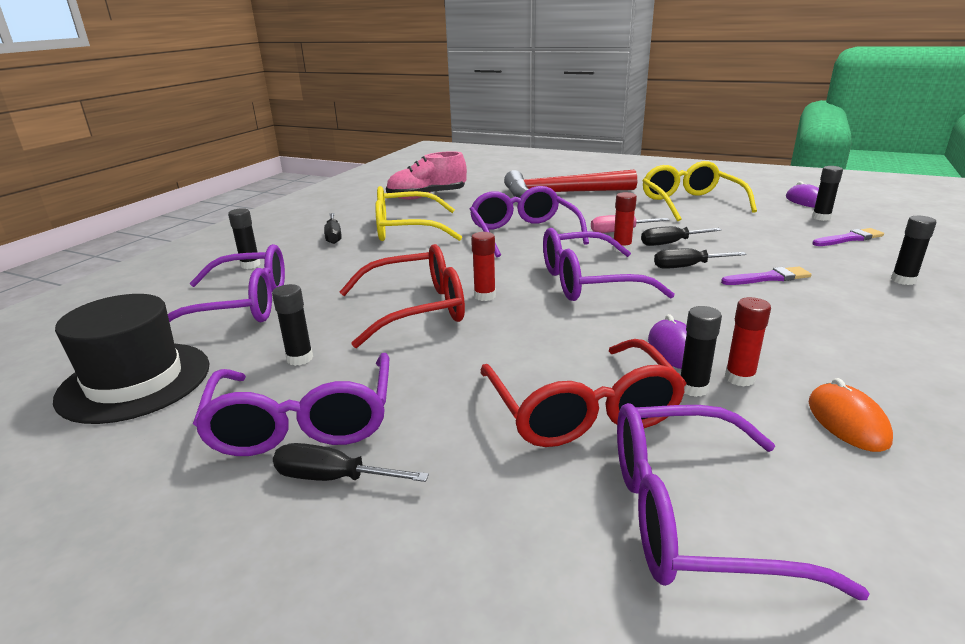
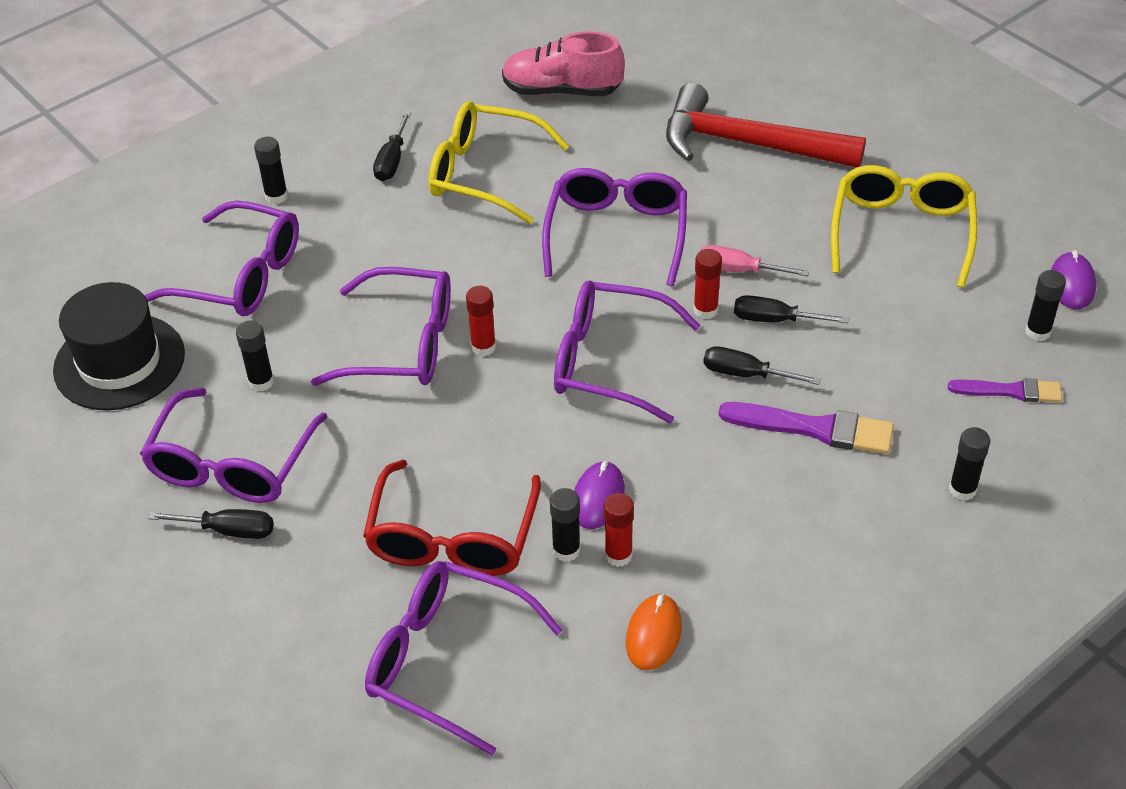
camera: 25 degrees right, 20 degrees up
black screwdriver [273,443,429,482] -> black screwdriver turned 150 degrees clockwise [148,509,274,539]
red glasses [340,244,465,348] -> purple glasses [311,267,451,386]
purple brush [721,266,811,285] -> purple brush [719,402,894,454], size x1.54

